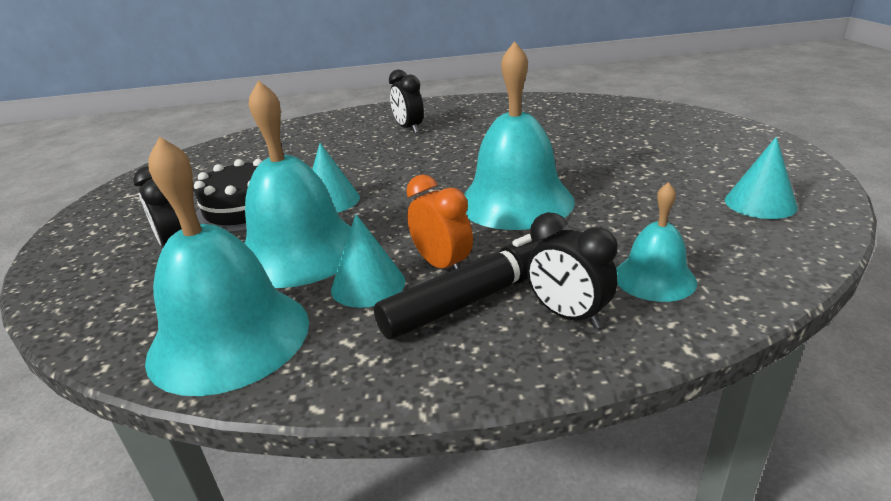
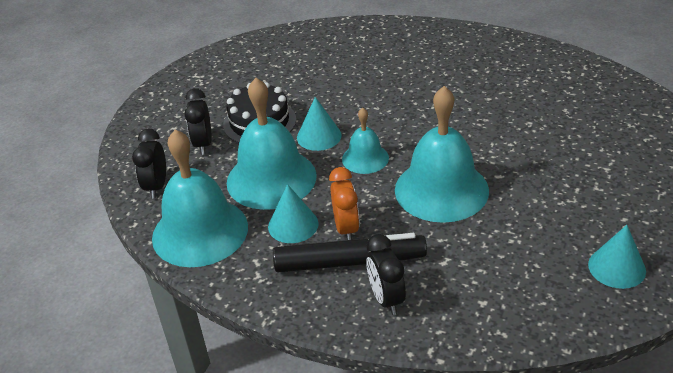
camera: 30 degrees right, 10 degrees up
black clock [389,69,424,133] -> black clock moved to [132,128,166,199]
turquoise bell [616,182,697,302] -> turquoise bell moved to [342,107,389,174]

